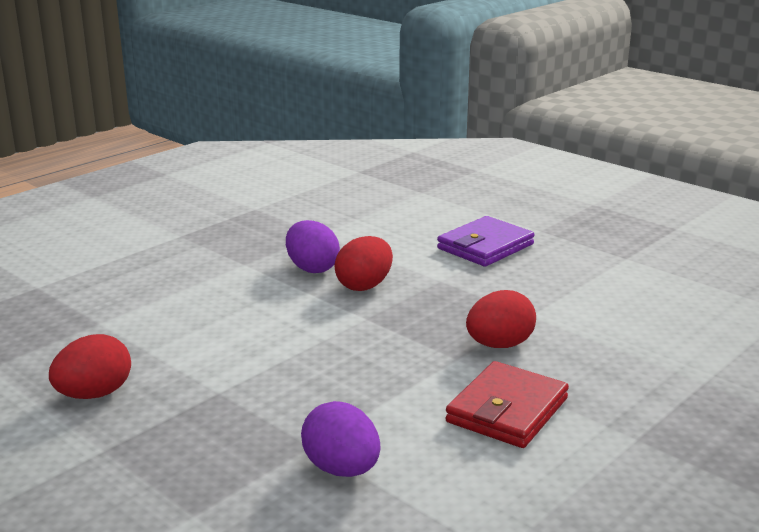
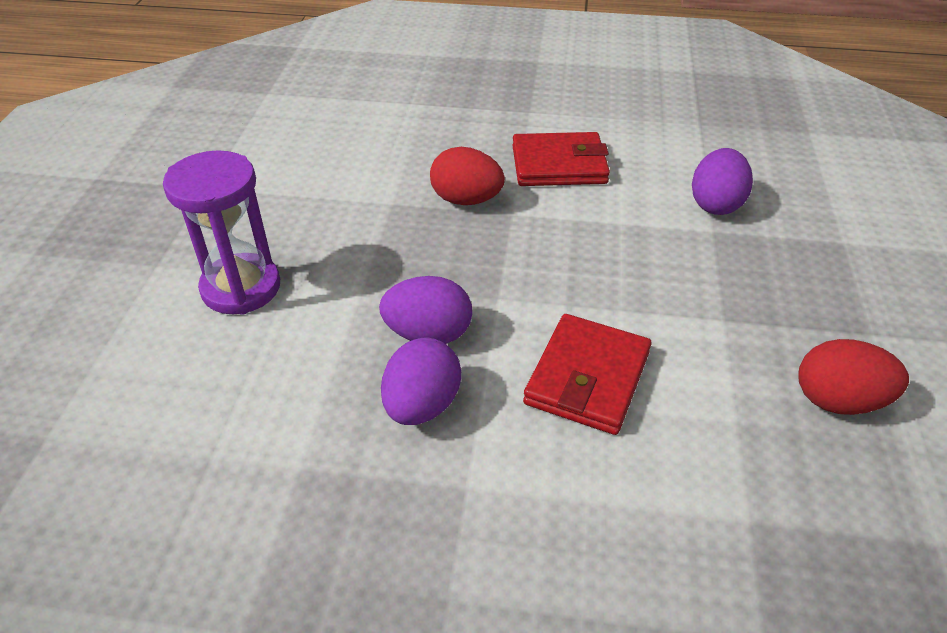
camera: 125 degrees left, 20 degrees up
red egg [334,236,393,291] -> purple egg [379,276,472,344]
purple wallet [437,216,535,267] -> purple hourglass [163,150,280,315]
none -> red wallet [523,314,652,435]

